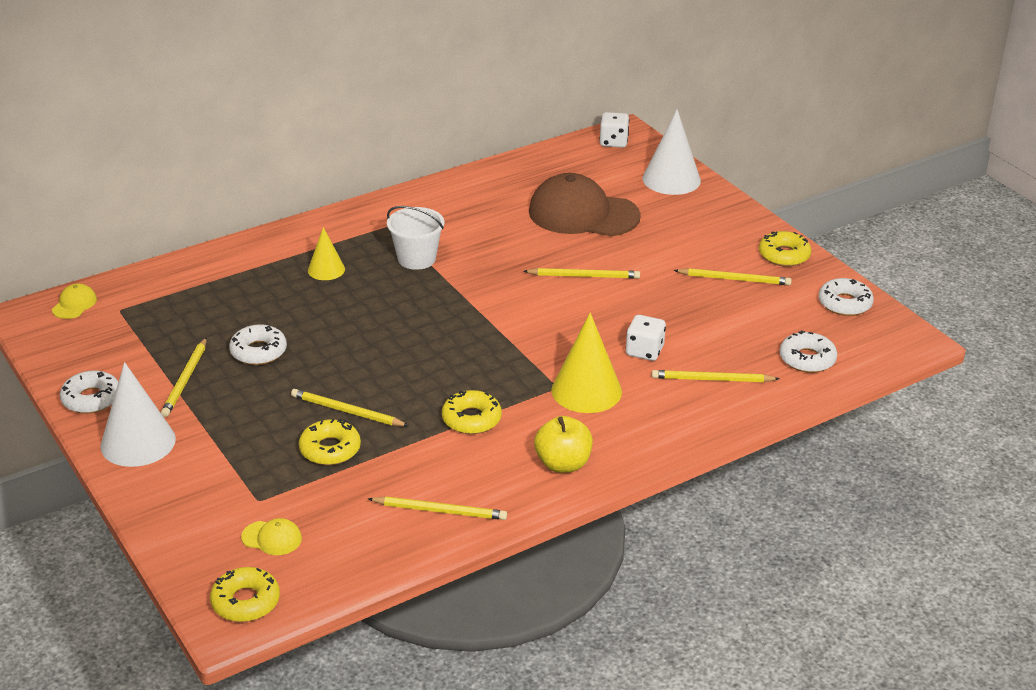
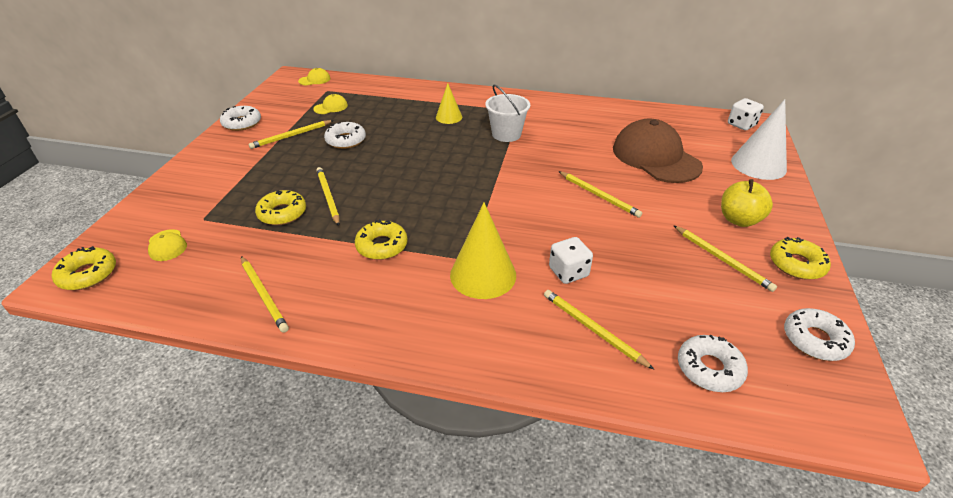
camera: 45 degrees right, 5 degrees up
white cone [100,362,176,467] -> none
yellow apple [534,416,593,473] -> yellow apple moved to [721,179,773,227]
none -> yellow cap [313,94,348,114]

